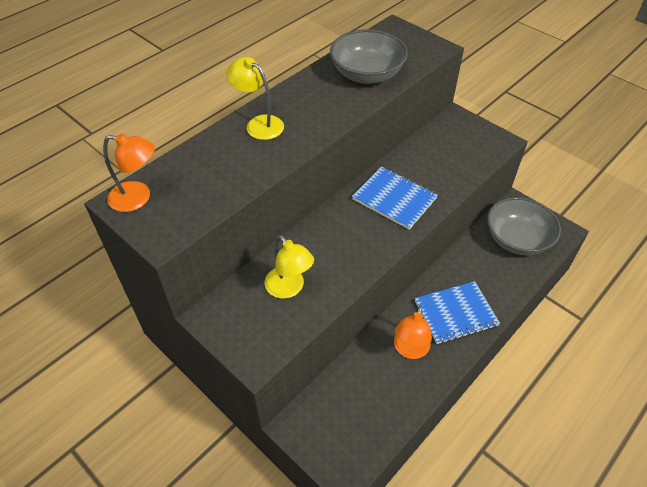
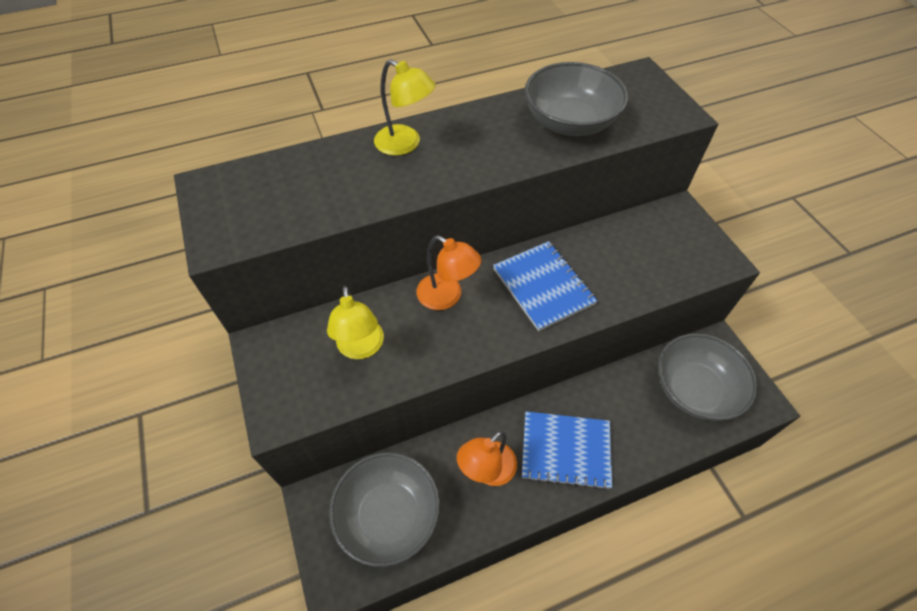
camera: 25 degrees right, 5 degrees up
orange lamp [103,133,155,212] -> orange lamp moved to [417,236,482,310]
yellow lamp [226,57,284,140] -> yellow lamp turned 150 degrees clockwise [374,59,436,156]
none -> grey bowl [329,452,440,567]

